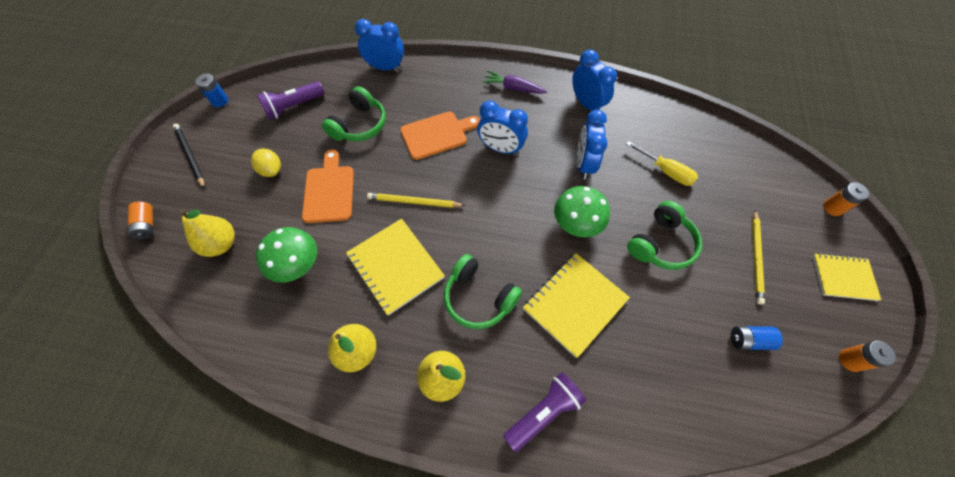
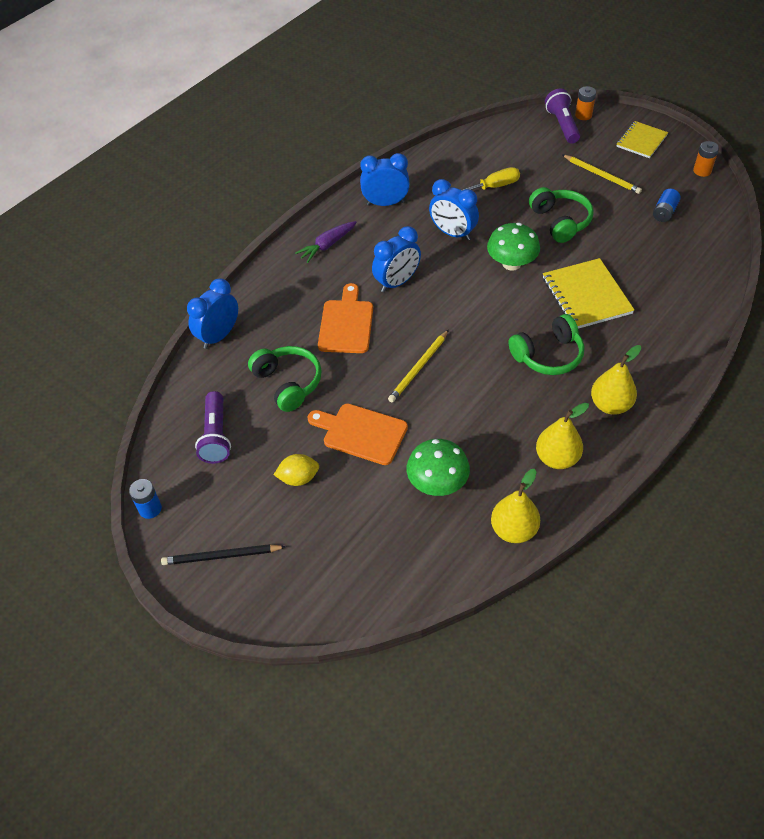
camera: 60 degrees left, 10 degrees down
orange battery [127,202,153,240] -> none
yellow pear [180,209,235,257] -> yellow pear moved to [491,469,540,543]
yellow notebook [346,219,445,316] -> none
purple flashlight [503,372,586,452] -> purple flashlight moved to [545,89,580,144]

